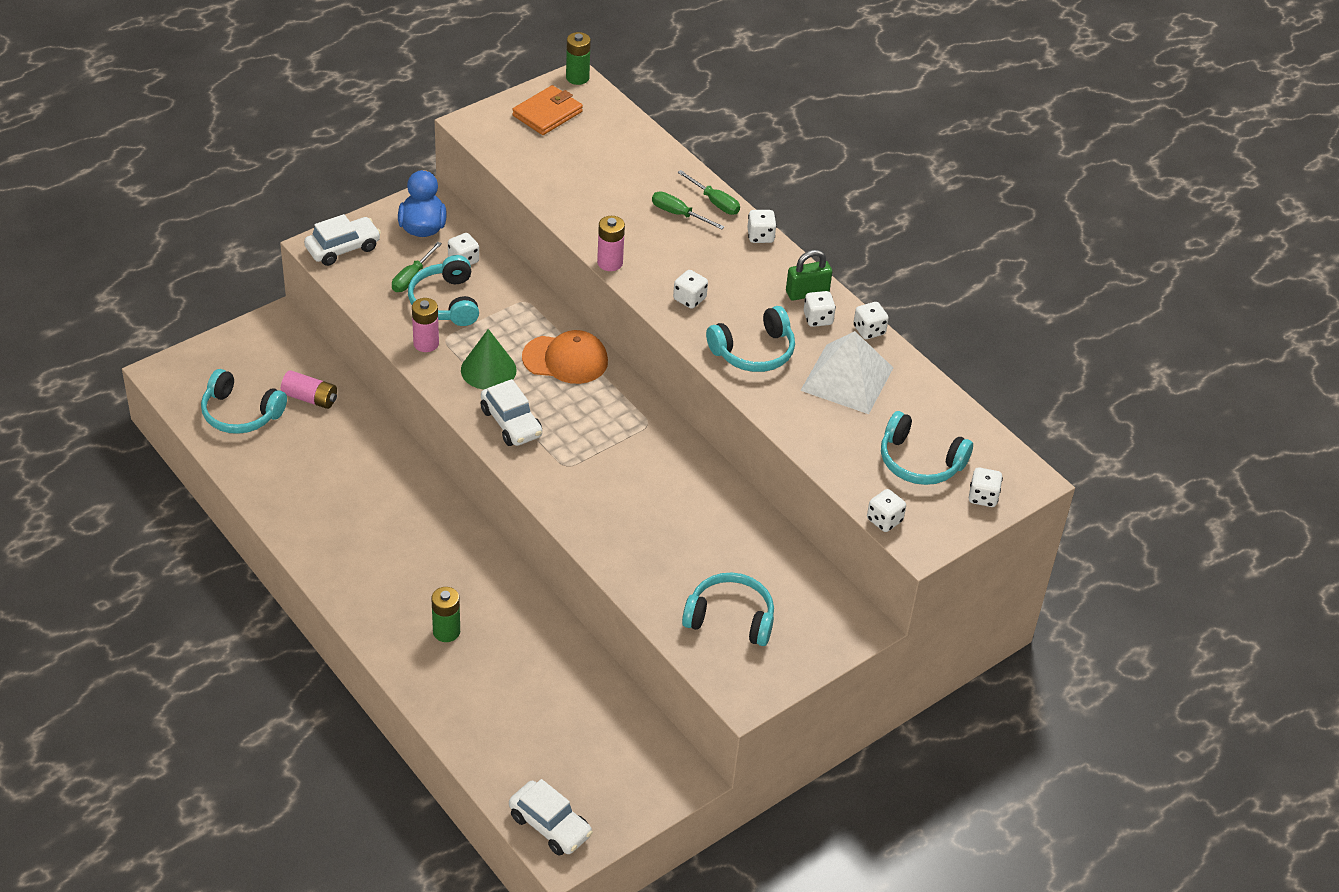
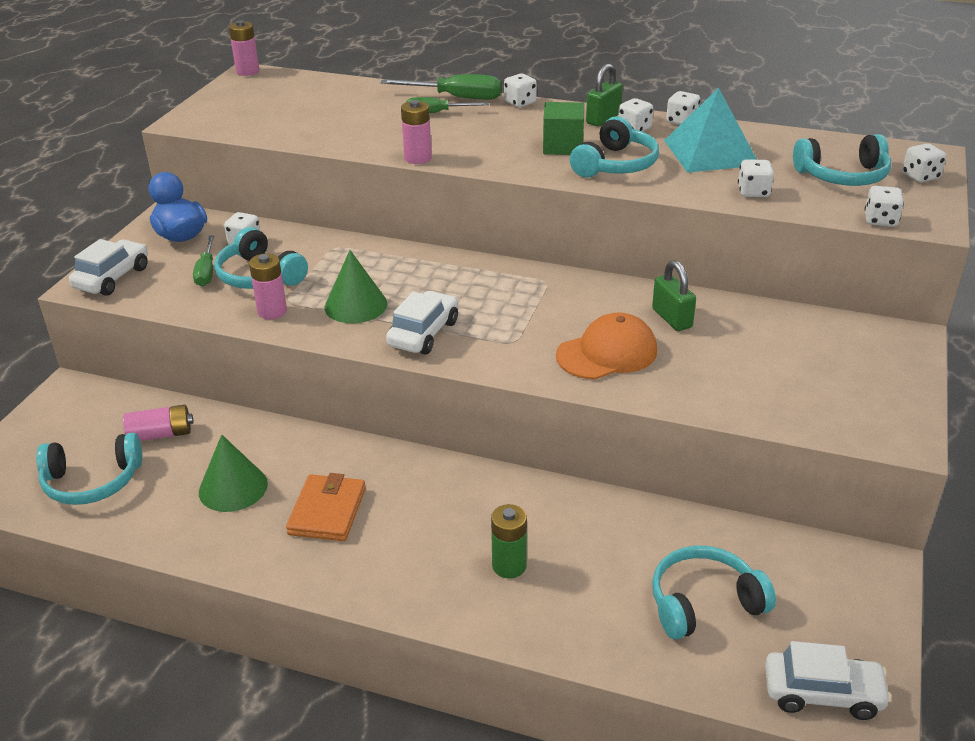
camera: 30 degrees left, 10 degrees down
white car [481,379,542,446] -> white car turned 90 degrees counterclockwise [386,291,458,354]
orange wallet [512,85,583,135] -> orange wallet moved to [286,473,366,541]
orange cap [522,330,608,384] -> orange cap moved to [556,312,657,380]
green battery [566,32,591,85] -> pink battery [229,20,260,76]
white dice [673,270,708,309] -> white dice moved to [738,159,774,197]
green screwdriver [677,170,740,215] -> green screwdriver [380,74,502,100], size x1.52
turquoise headphones [682,572,774,646] -> turquoise headphones moved to [652,545,776,640]
white pyramid [800,331,893,414] -> turquoise pyramid [664,88,757,173]
none -> green cone [199,435,268,512]
none -> green cube [543,102,584,155]
none -> green padlock [652,260,696,331]

